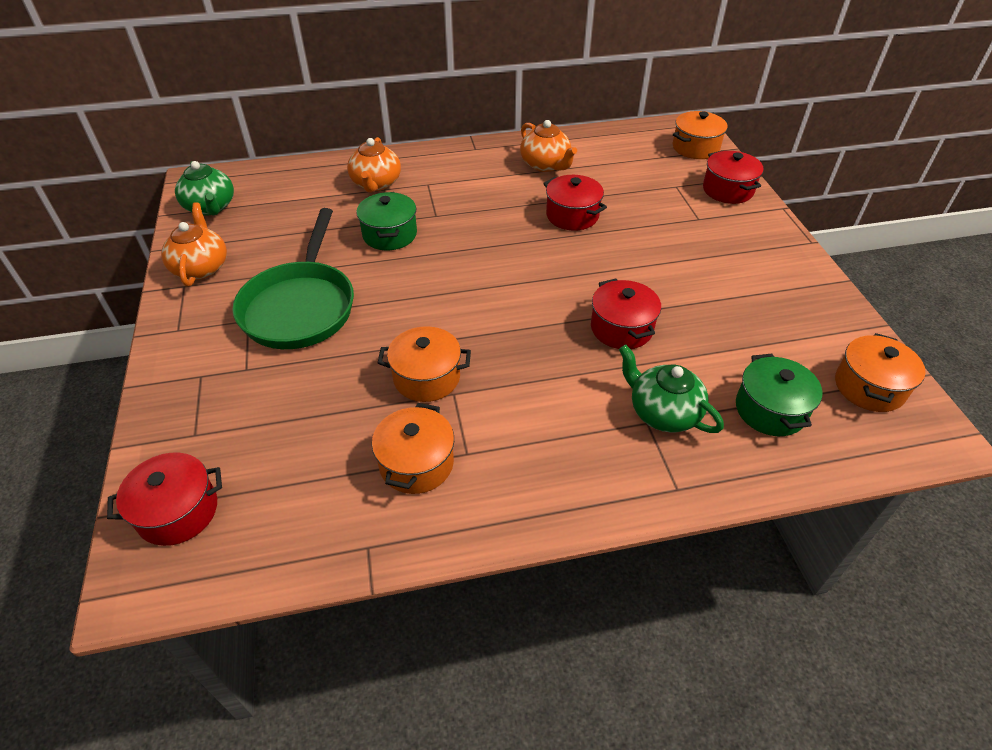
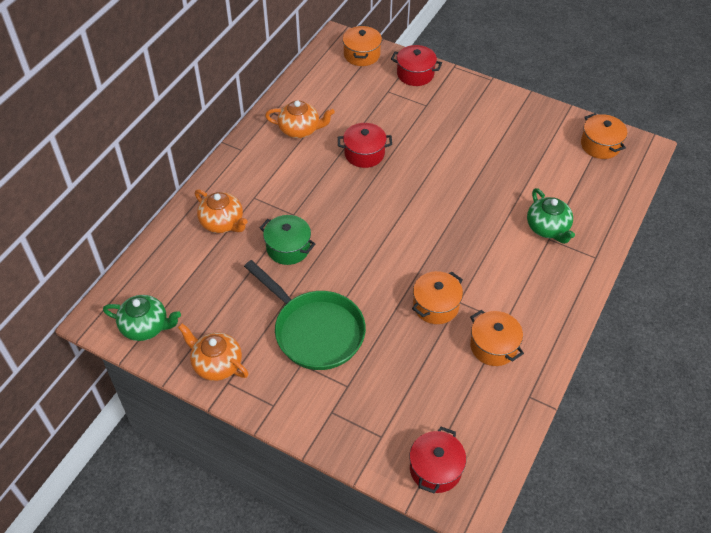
camera: 50 degrees left, 5 degrees up
red pot [591,279,661,349] -> none
green teapot [619,344,724,433] -> green teapot turned 105 degrees counterclockwise [527,188,575,244]
green pot [736,354,823,436] -> none

